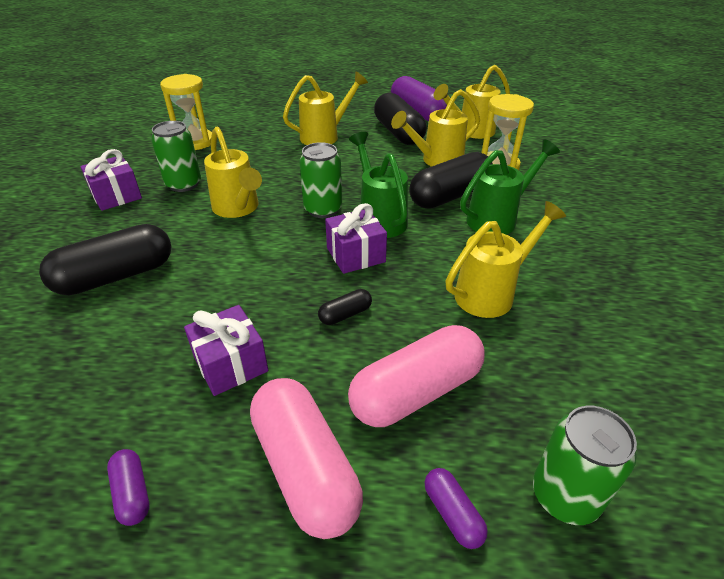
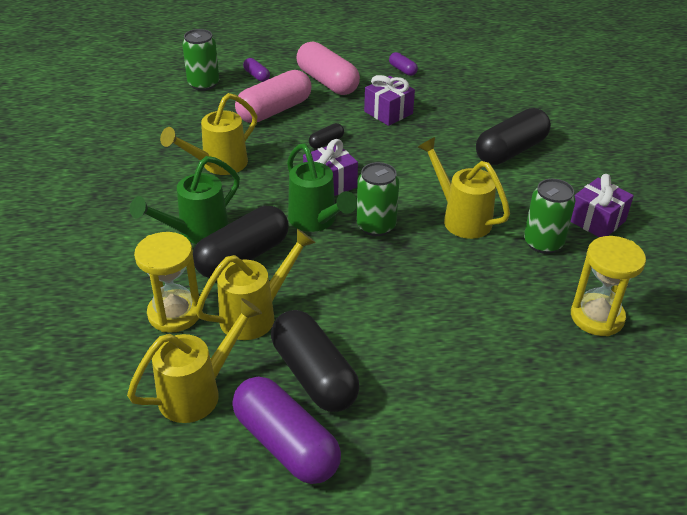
camera: 170 degrees right, 0 degrees up
yellow watering can [283,72,368,145] -> none

